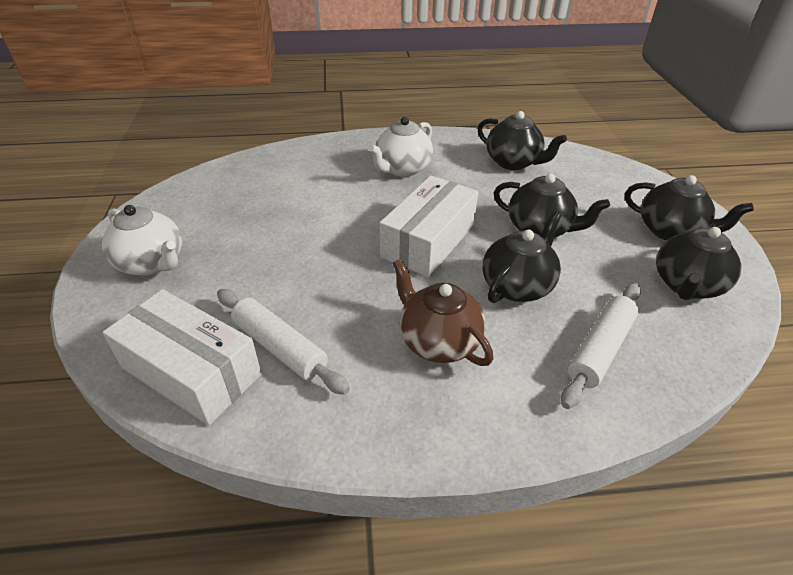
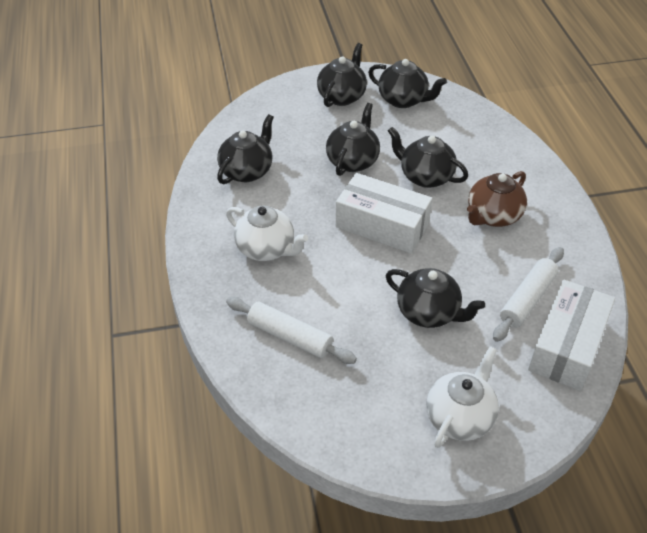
camera: 95 degrees left, 5 degrees up
white rolling pin [561,283,641,409] -> white rolling pin moved to [226,297,357,364]
none -> black teapot [386,268,485,328]

